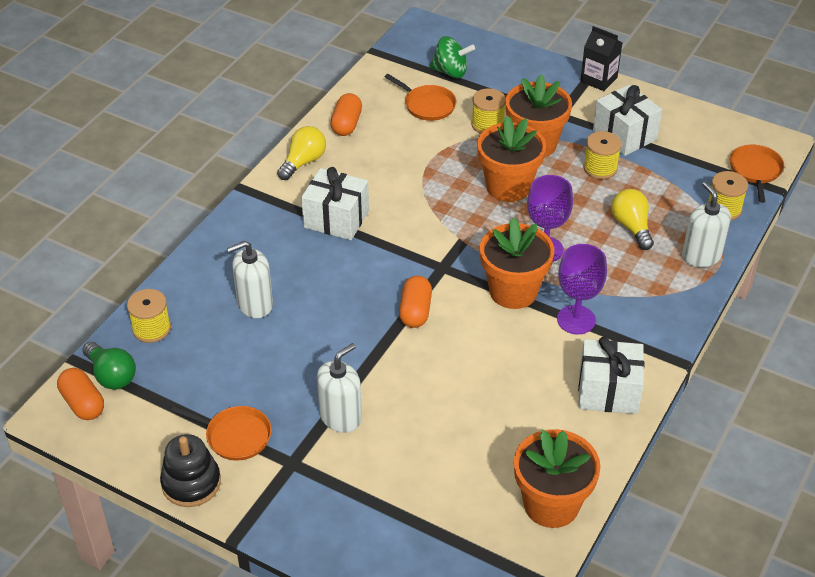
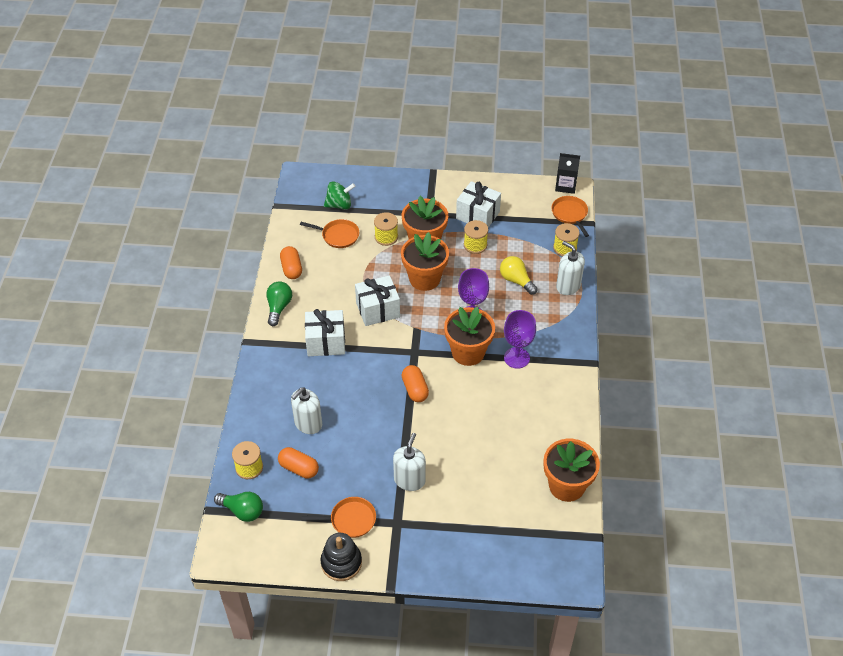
camera: 25 degrees left, 5 degrees up
orange capsule [57,368,104,420] -> orange capsule moved to [278,447,319,479]
yellow light bulb [277,126,326,180] -> green light bulb [266,281,292,326]
white gift [578,337,644,414] -> white gift moved to [355,275,400,326]
black carton [581,26,622,91] -> black carton moved to [555,153,580,194]

